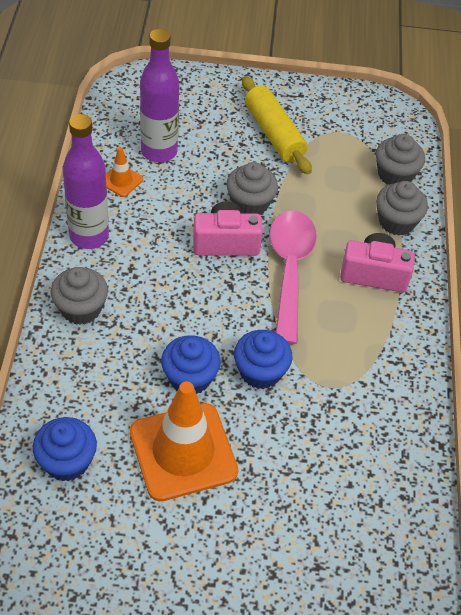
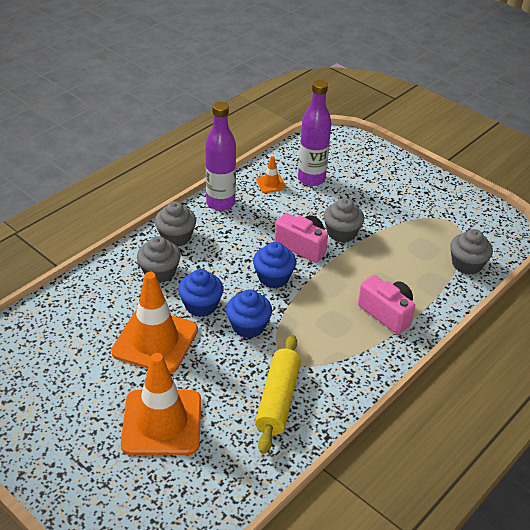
camera: 40 degrees right, 10 degrees down
blue cupcake [33,417,97,481] -> blue cupcake moved to [253,242,296,288]
yellow rolling pin [242,76,312,174] -> yellow rolling pin moved to [255,335,301,454]
pink spoon [270,211,317,344] -> none
grey cupcake [376,181,428,236] -> grey cupcake moved to [137,236,181,283]
none -> orange traffic cone [121,353,201,455]

